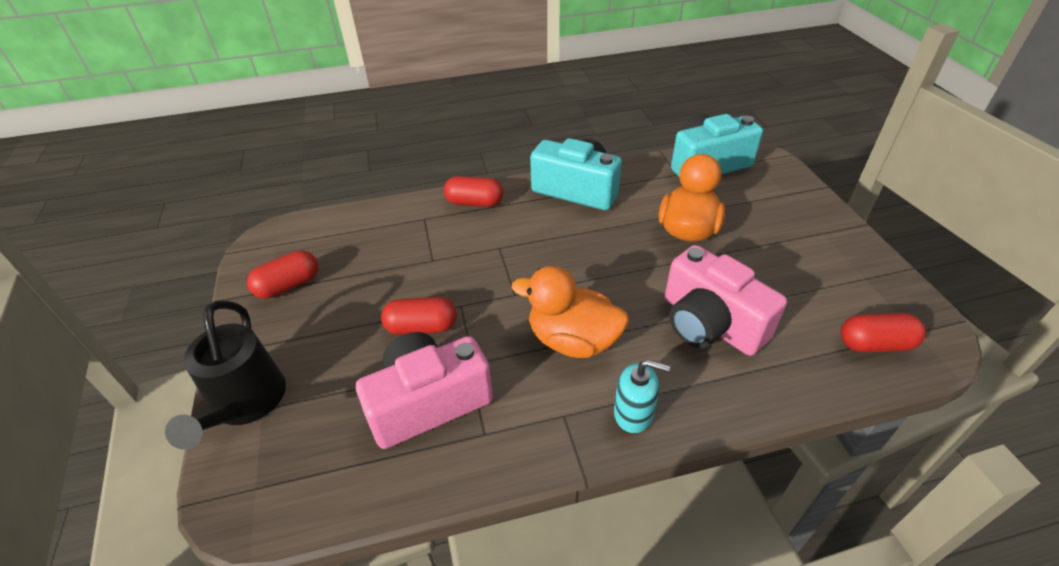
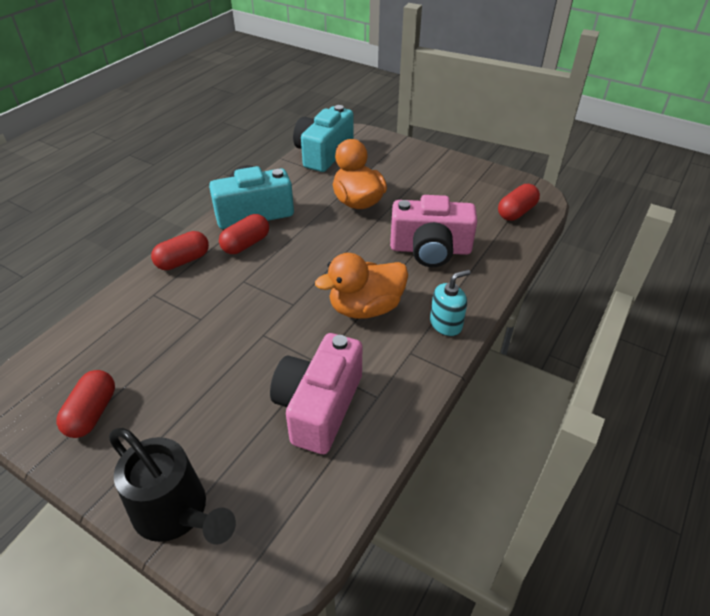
camera: 45 degrees left, 0 degrees up
red capsule [381,297,457,335] -> red capsule moved to [219,214,269,254]

